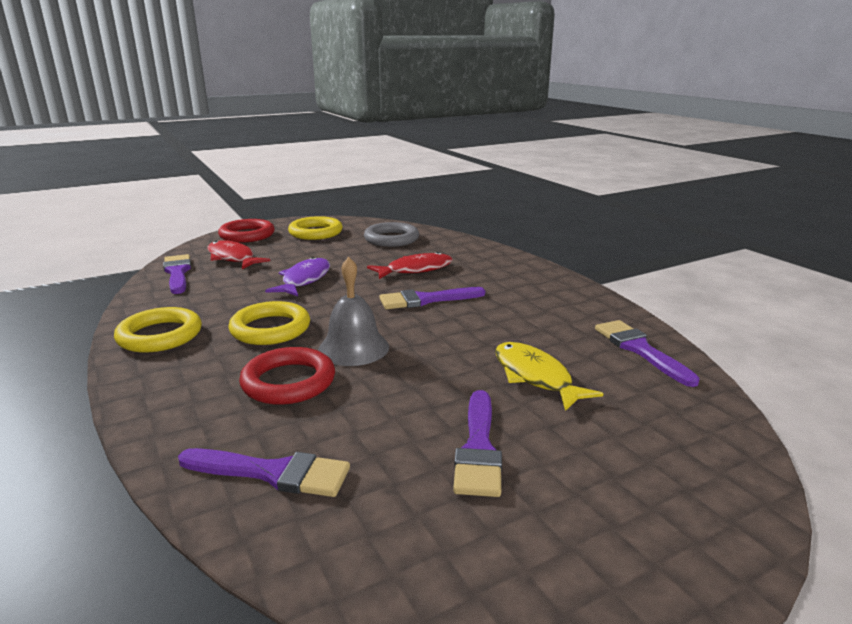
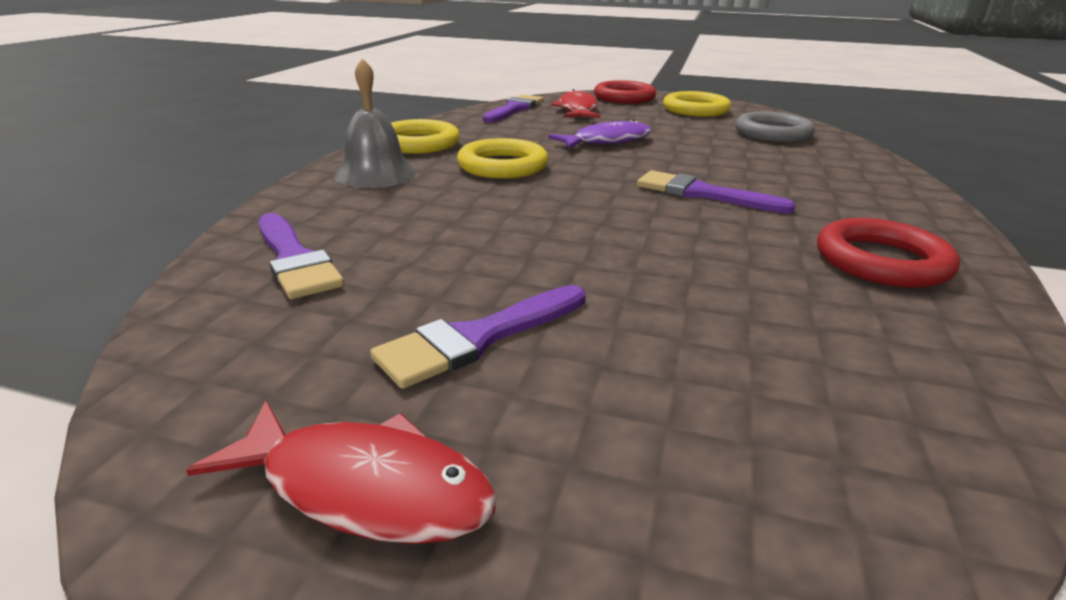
camera: 45 degrees right, 5 degrees up
red ring [239,347,335,405] -> red ring moved to [817,218,960,288]
grey bell [318,257,389,366] -> grey bell moved to [334,58,416,188]
red fish [367,252,453,279] -> red fish moved to [186,401,497,544]
yellow fish [495,342,603,411] -> none
purple brush [595,320,700,387] -> none

